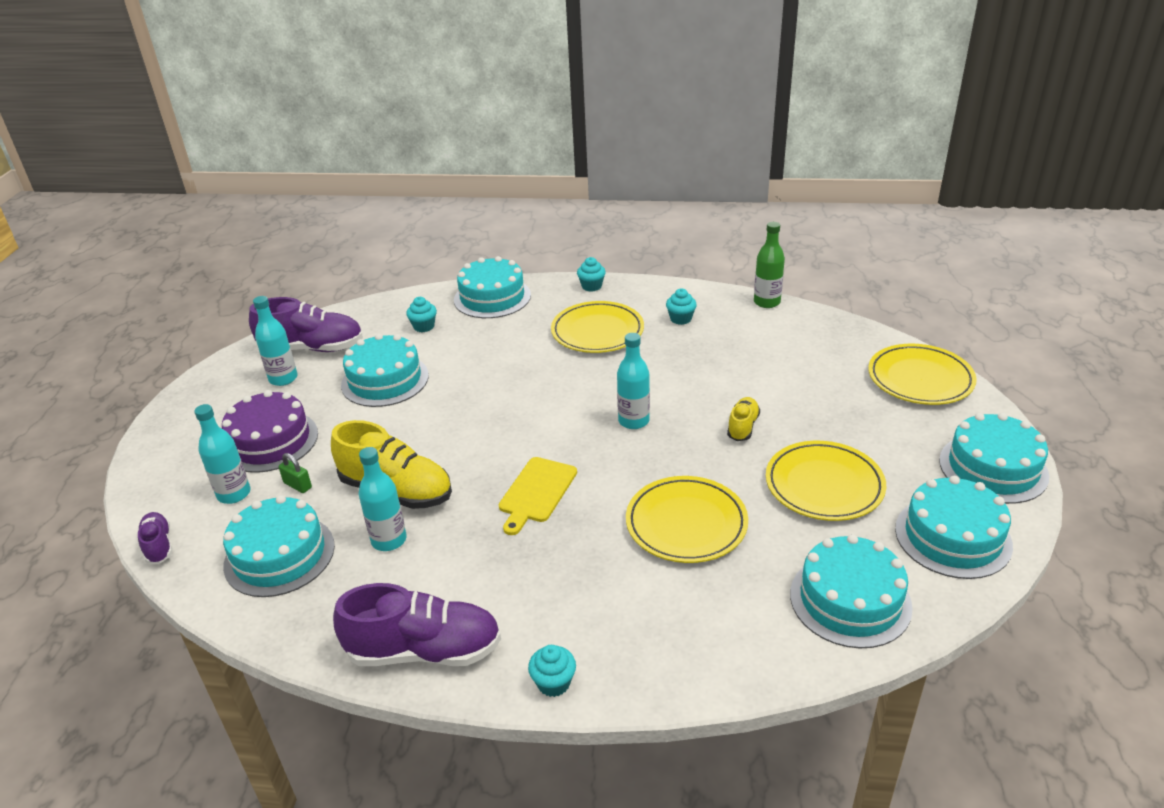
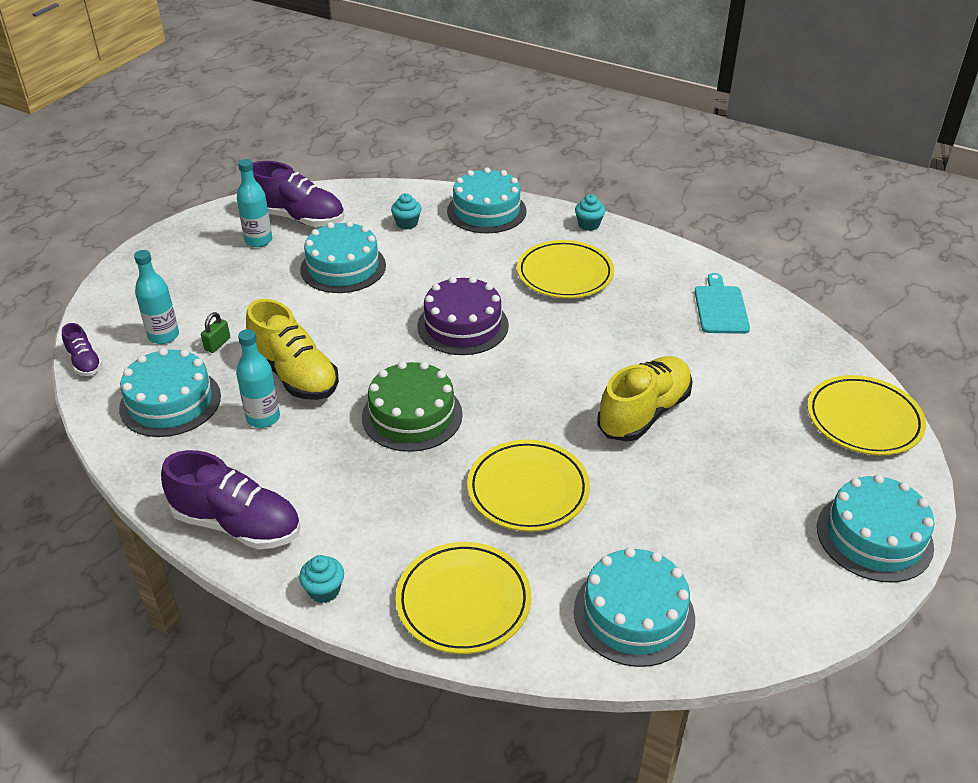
camera: 20 degrees right, 5 degrees up
purple shoe [138,512,172,564] -> purple shoe turned 150 degrees clockwise [62,323,102,376]
purple cake [222,390,318,473] -> purple cake moved to [417,276,509,355]
green padlock [279,453,312,493] -> green padlock turned 60 degrees clockwise [201,312,230,353]
yellow cutting board [499,457,577,535] -> green cake [362,361,463,452]
turquoise bottle [617,333,650,429] -> none
turquoise cupcake [666,289,697,325] -> none
yellow shoe [727,397,760,441] -> yellow shoe [598,356,693,442], size x1.95
green bottle [754,222,785,308] -> none
yellow plate [766,441,886,521] -> yellow plate moved to [396,542,531,654]
turquoise cake [895,476,1013,579] -> none
none -> turquoise cutting board [695,273,750,334]

